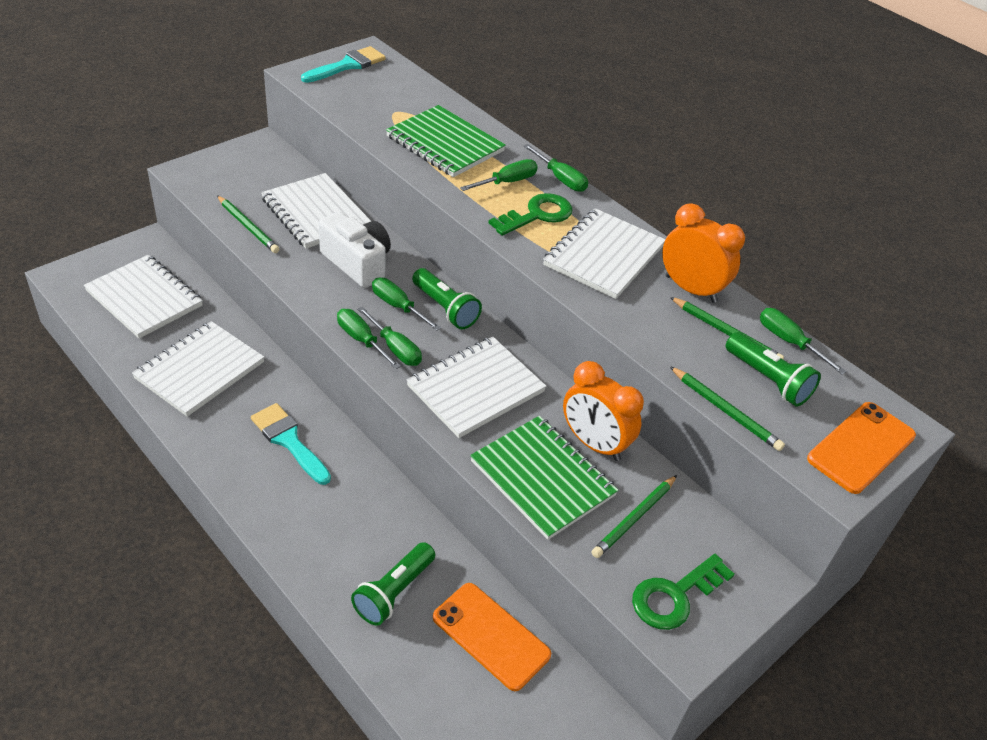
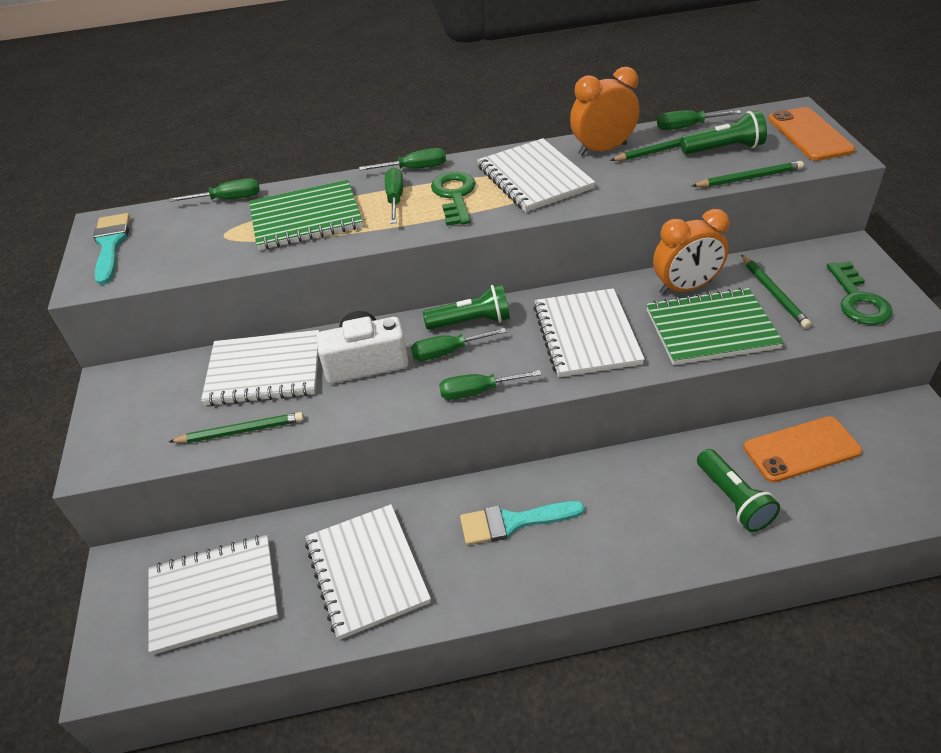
camera: 50 degrees left, 0 degrees up
green screwdriver [358,307,422,366] -> green screwdriver moved to [169,178,260,202]

